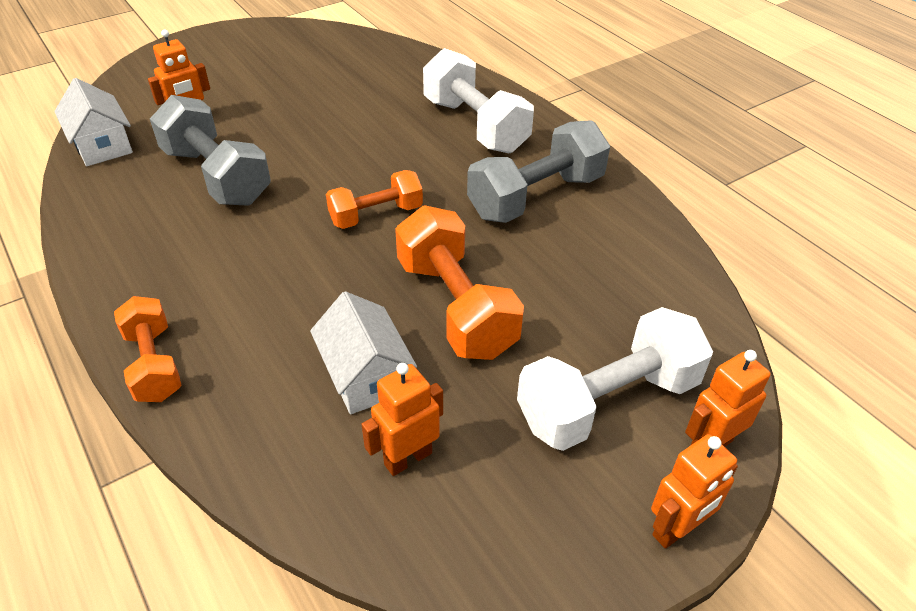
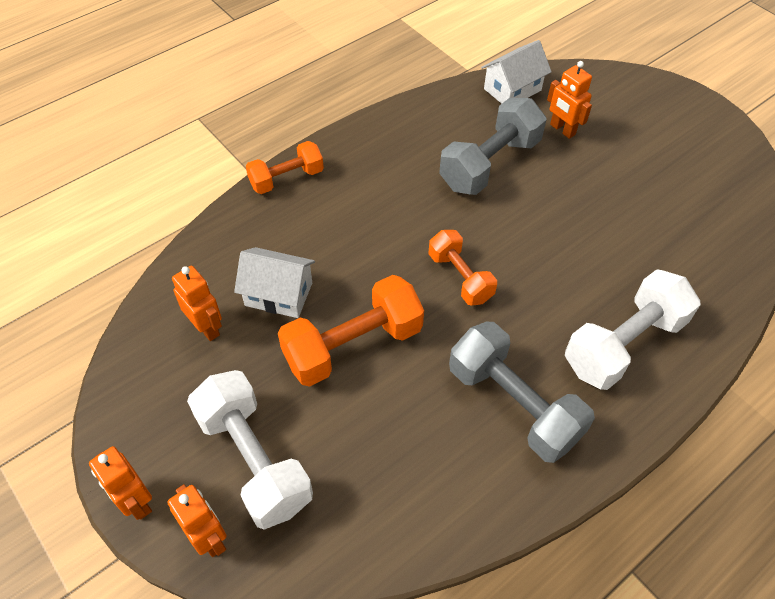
camera: 85 degrees right, 10 degrees up
white house [310,291,417,414] -> white house turned 45 degrees clockwise [234,247,315,318]

